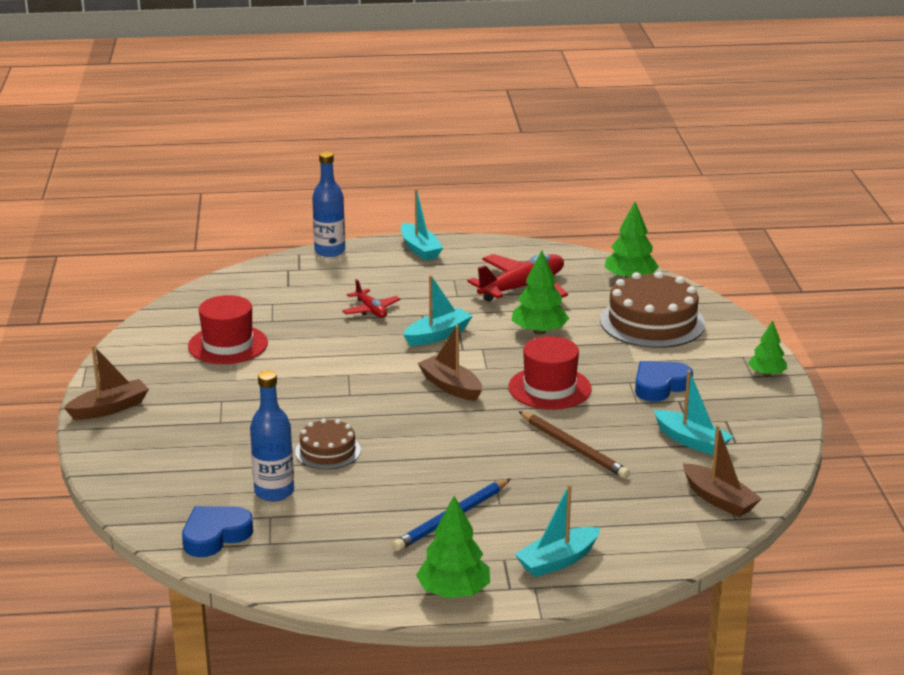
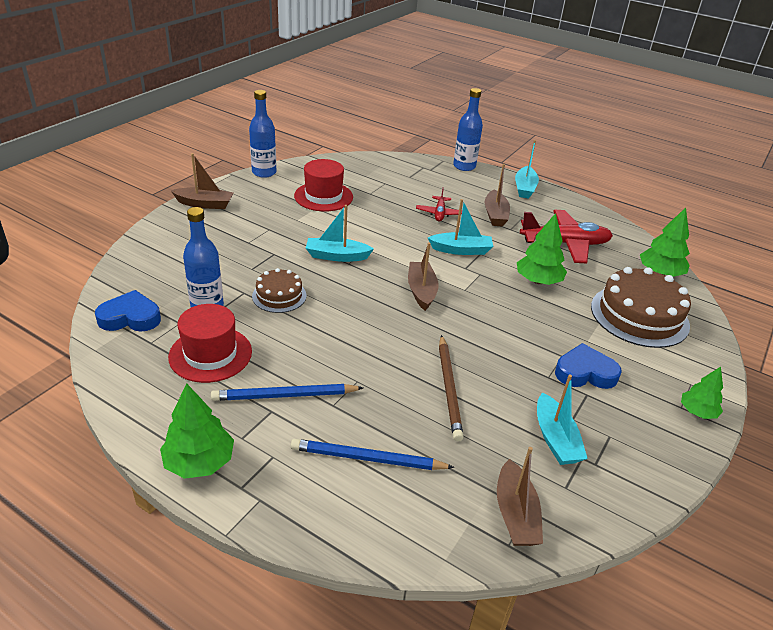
camera: 35 degrees right, 10 degrees up
red hat [508,336,592,410] -> red hat moved to [168,304,252,383]
turquoise boat [515,484,600,577] -> turquoise boat moved to [306,205,374,262]
none -> blue bottle [249,90,276,178]
none -> blue pencil [291,439,454,470]
none -> brown boat [485,164,510,227]

